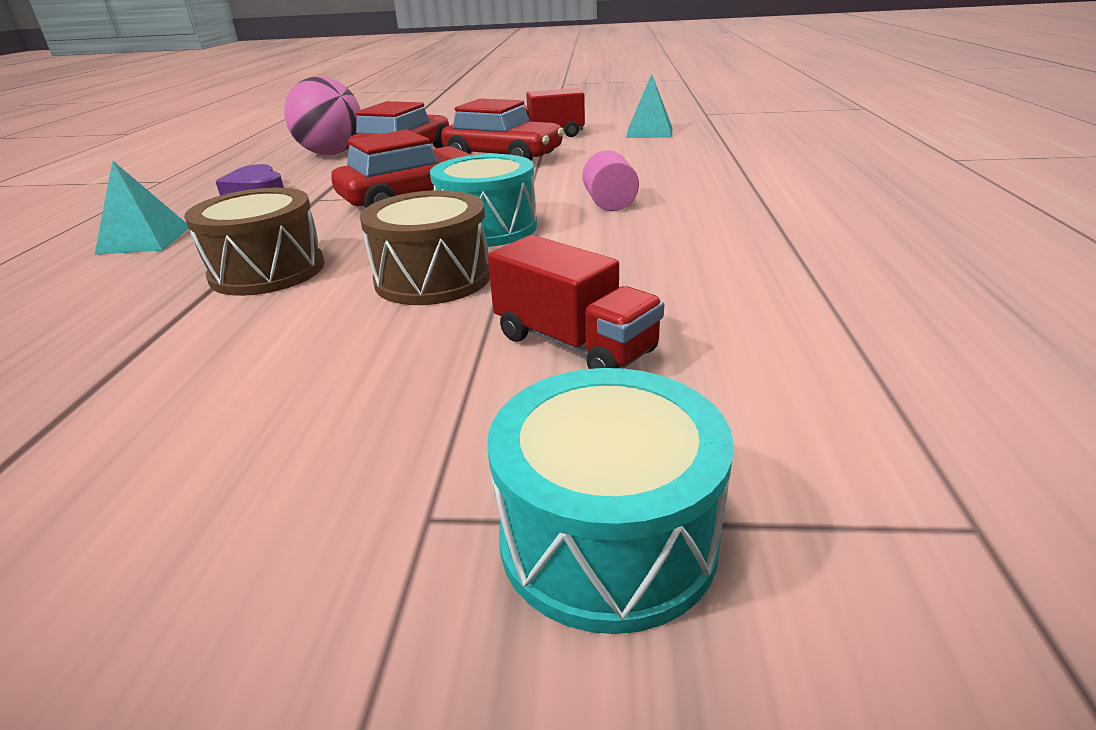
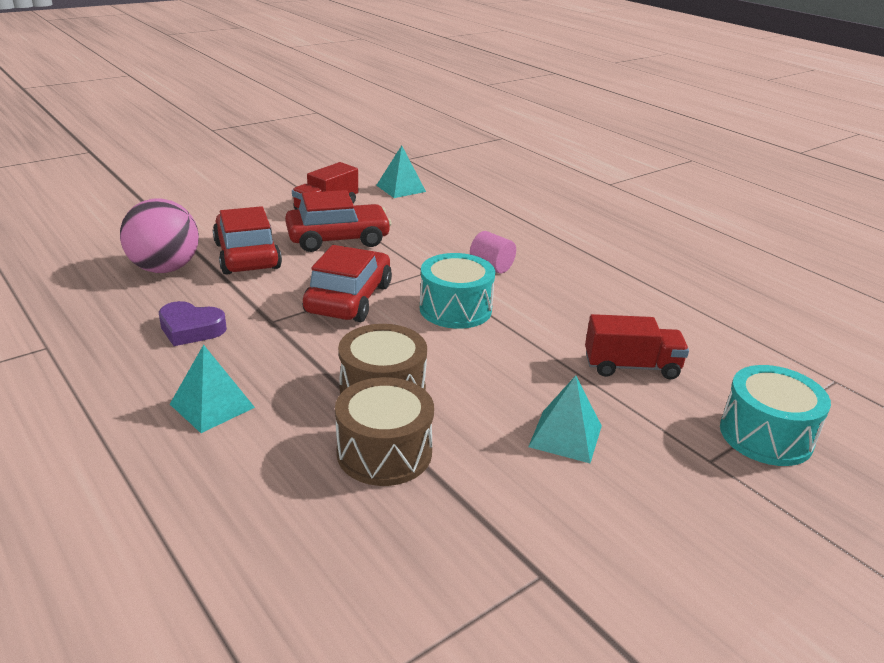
camera: 45 degrees left, 0 degrees up
brown drum [360,190,490,305] -> brown drum moved to [335,377,434,486]
none -> turquoise pyramid [528,375,602,463]

